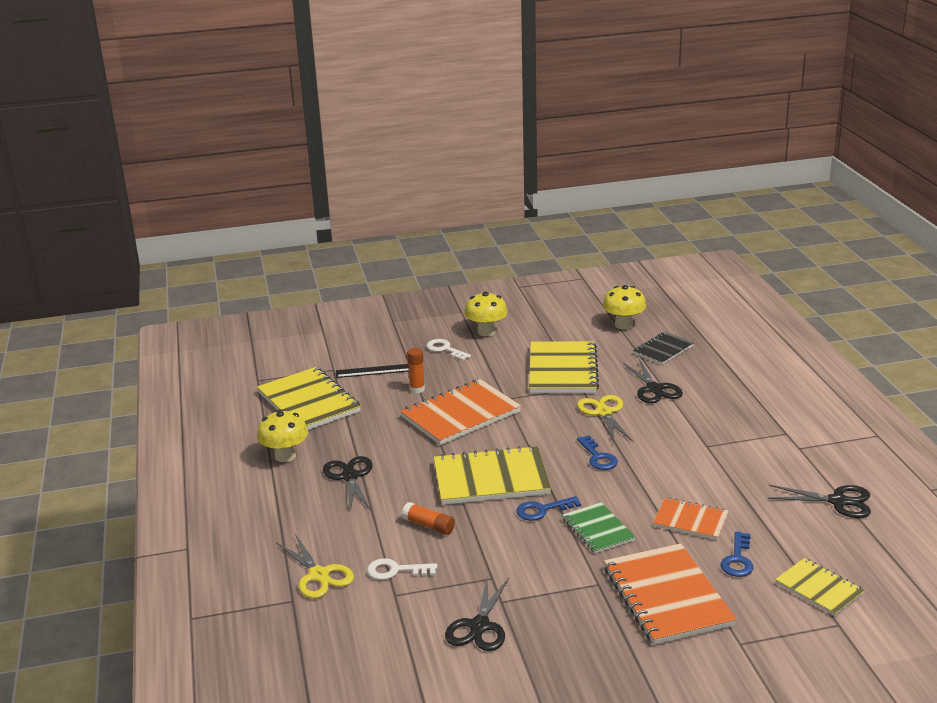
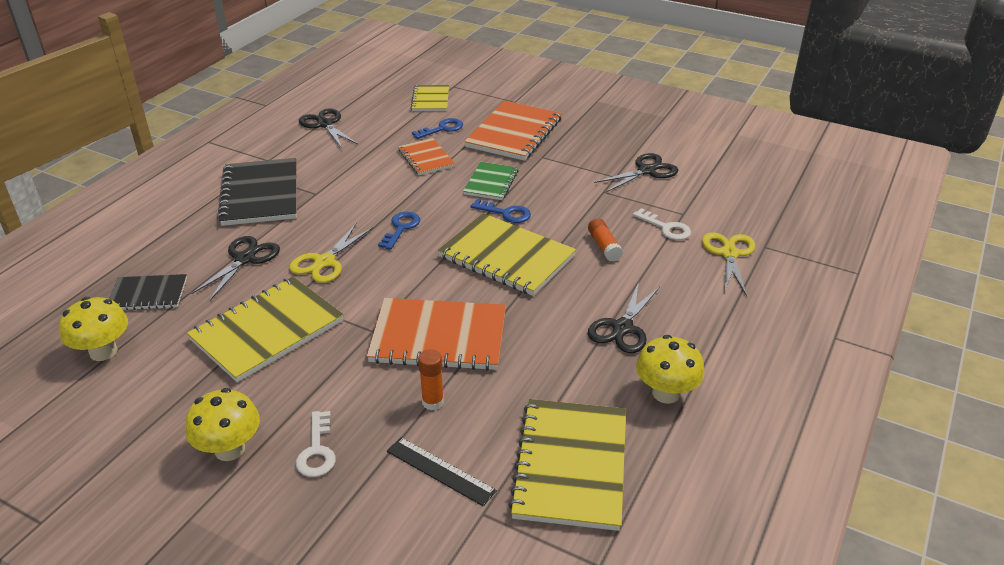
camera: 140 degrees left, 10 degrees up
none -> black notebook [217,158,297,226]

